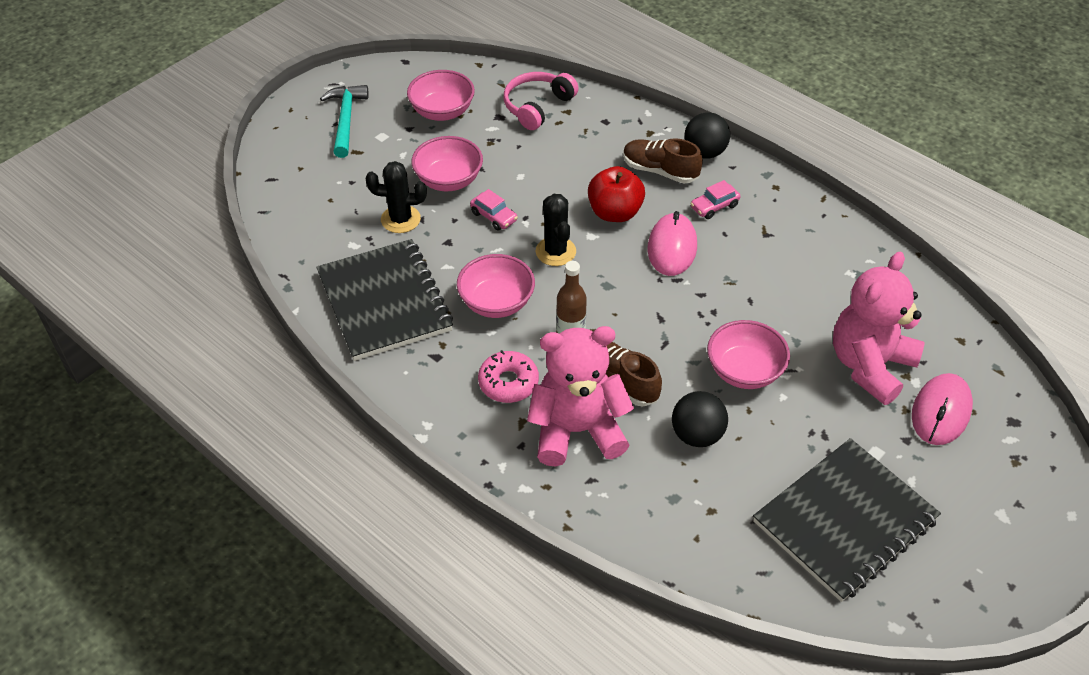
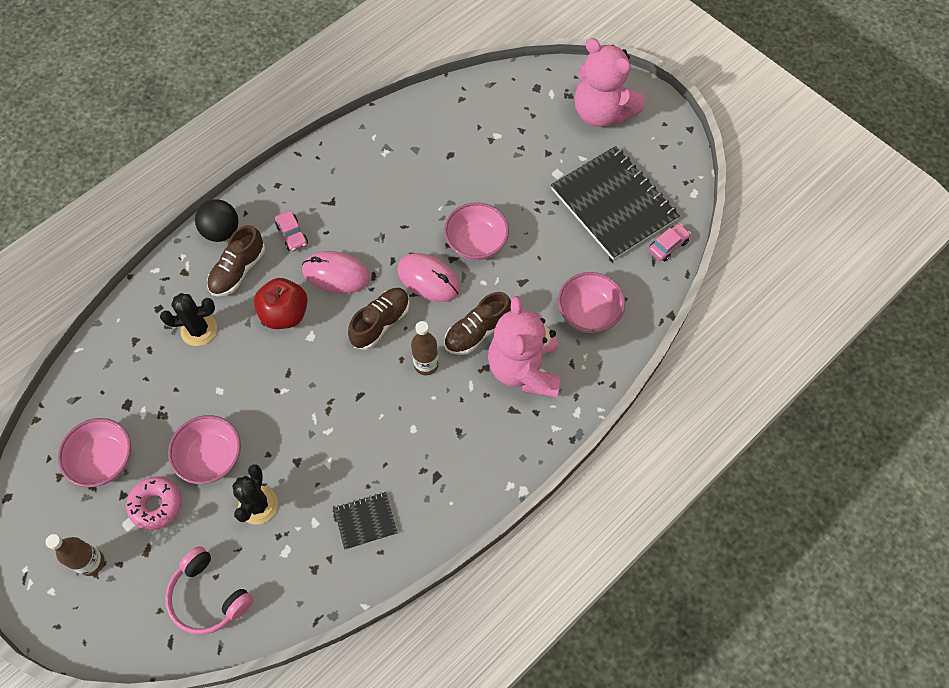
camera: 85 degrees left, 15 degrees up
black notebook [316,239,453,361] -> black notebook [334,492,397,550], size x0.46
turquoise hammer [320,85,368,158] -> brown bottle [45,534,105,576]
pink bowl [457,254,535,318] -> pink bowl moved to [558,272,625,333]
pink car [470,189,518,231] -> pink car moved to [649,224,691,261]
pink donut [478,350,539,403] -> pink donut moved to [126,476,182,530]
pink headphones [504,72,579,130] -> pink headphones moved to [165,546,253,635]
black cactus [536,194,576,266] -> black cactus moved to [160,293,217,346]
black ball [672,391,728,447] -> none
pink teddy bear [833,252,925,405] -> pink teddy bear moved to [575,38,644,127]
pink mouse [912,373,973,445] -> pink mouse moved to [398,253,460,302]
none -> brown shoe [348,288,410,350]

